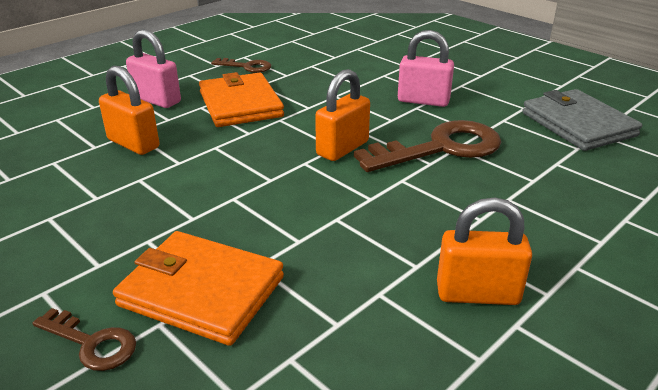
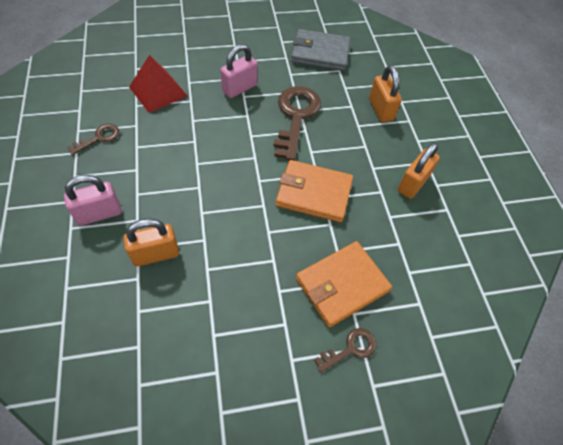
camera: 60 degrees left, 25 degrees up
orange wallet [199,72,284,127] -> orange wallet moved to [276,160,353,223]
orange padlock [315,69,370,161] -> orange padlock moved to [369,65,402,122]
none -> red pyramid [129,55,188,113]

